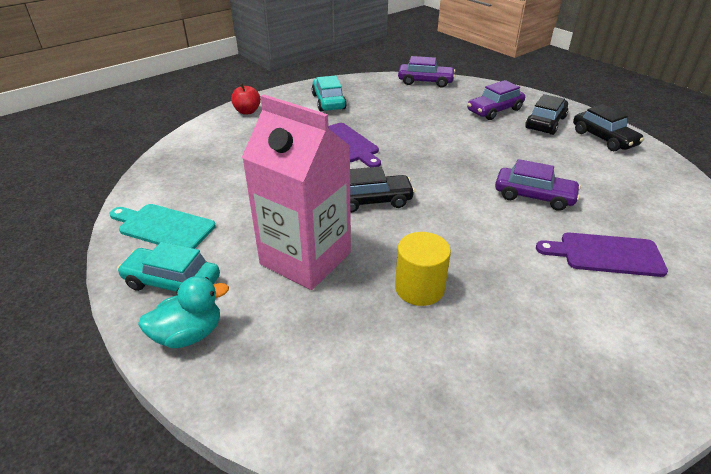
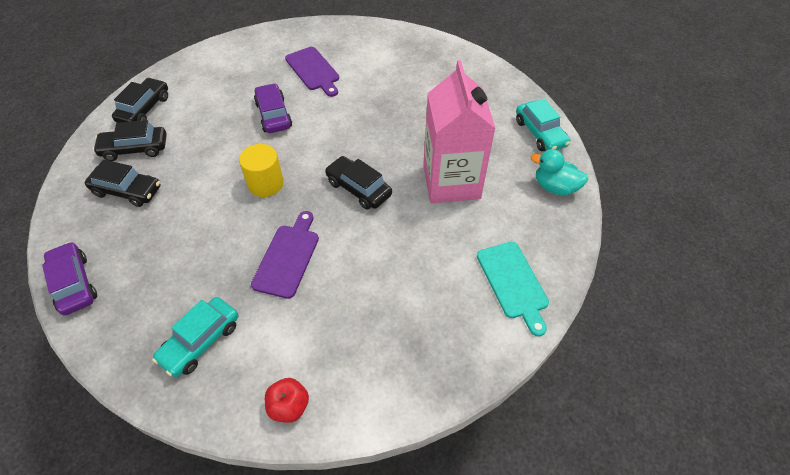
camera: 130 degrees left, 15 degrees up
turquoise car [117,242,220,292] -> turquoise car moved to [516,99,571,151]
yellow cylinder [395,232,451,306] -> yellow cylinder moved to [239,144,284,197]
purple car [467,80,525,120] -> black car [85,159,161,207]

